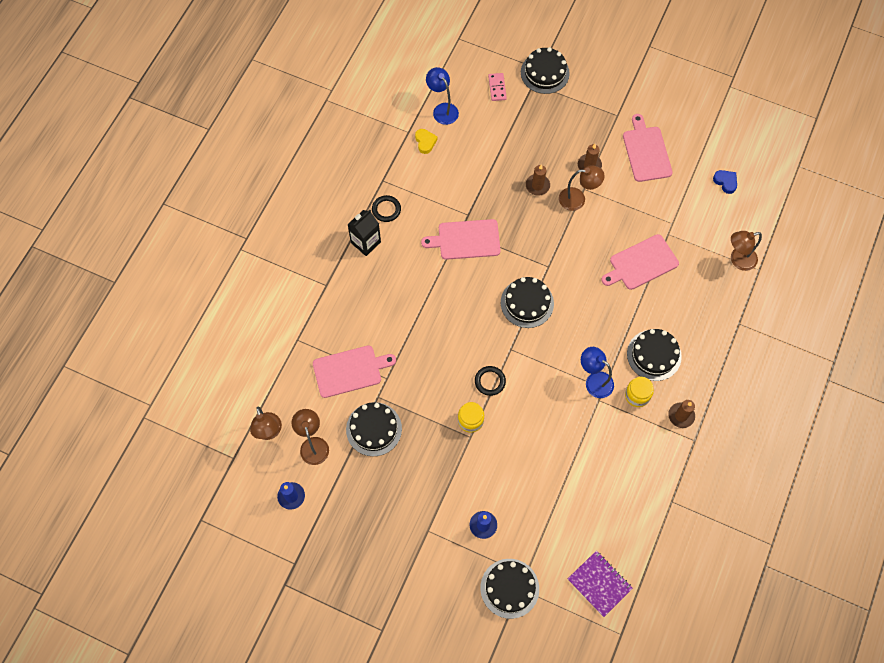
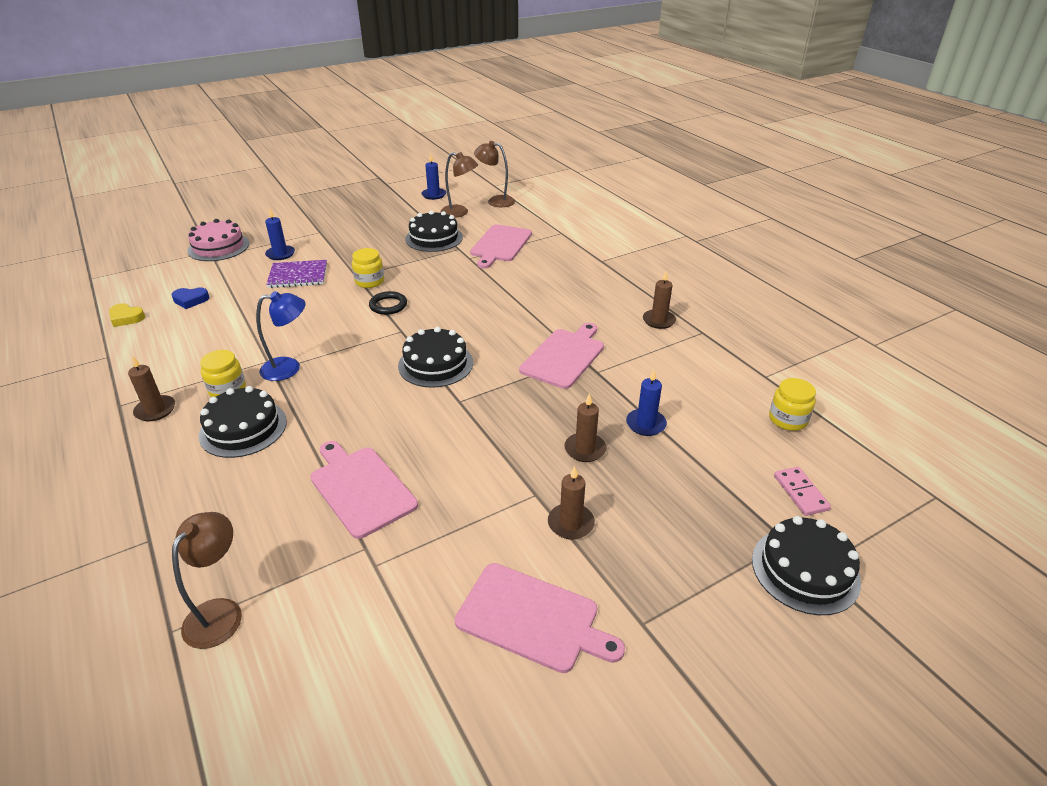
camera: 125 degrees right, 30 degrees down
black carton [347,210,381,256] -> none
black ring [372,195,401,222] -> brown candle [643,271,676,329]
yellow heart [415,129,438,154] -> yellow heart moved to [109,303,145,327]
blue lamp [426,67,459,125] -> yellow jar [769,378,816,431]
black cake [480,559,539,619] -> pink cake [187,219,249,261]
pink domino [488,73,507,101] -> pink domino turned 45 degrees clockwise [774,467,831,516]
brown lamp [559,165,605,211] -> none
purple notebook [568,551,633,617] -> purple notebook moved to [266,260,327,288]
pink cutting board [602,234,679,290] -> pink cutting board turned 45 degrees counterclockwise [310,441,418,539]
blue heart [713,170,737,194] -> blue heart moved to [172,287,209,309]
none -> blue candle [626,370,667,436]

